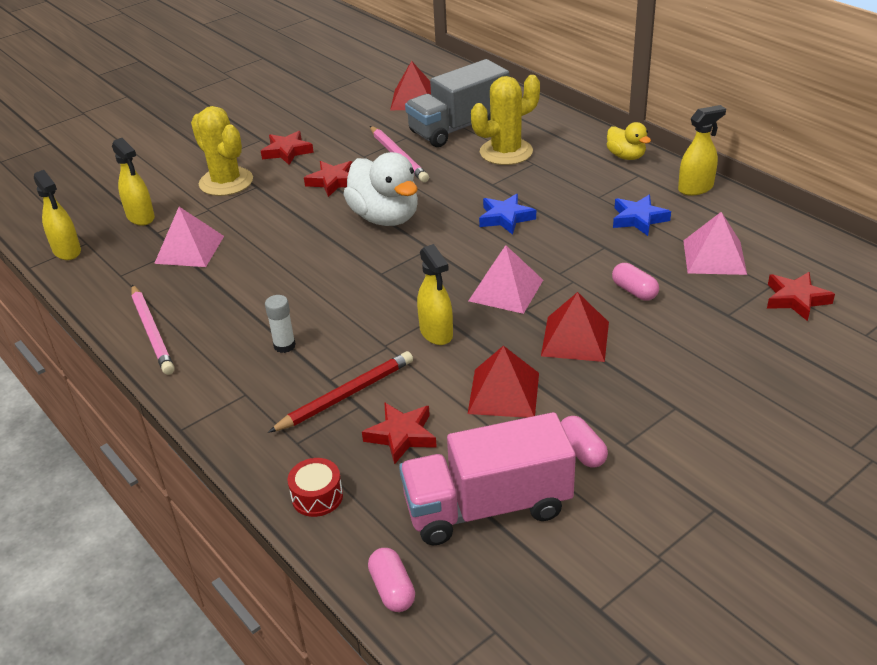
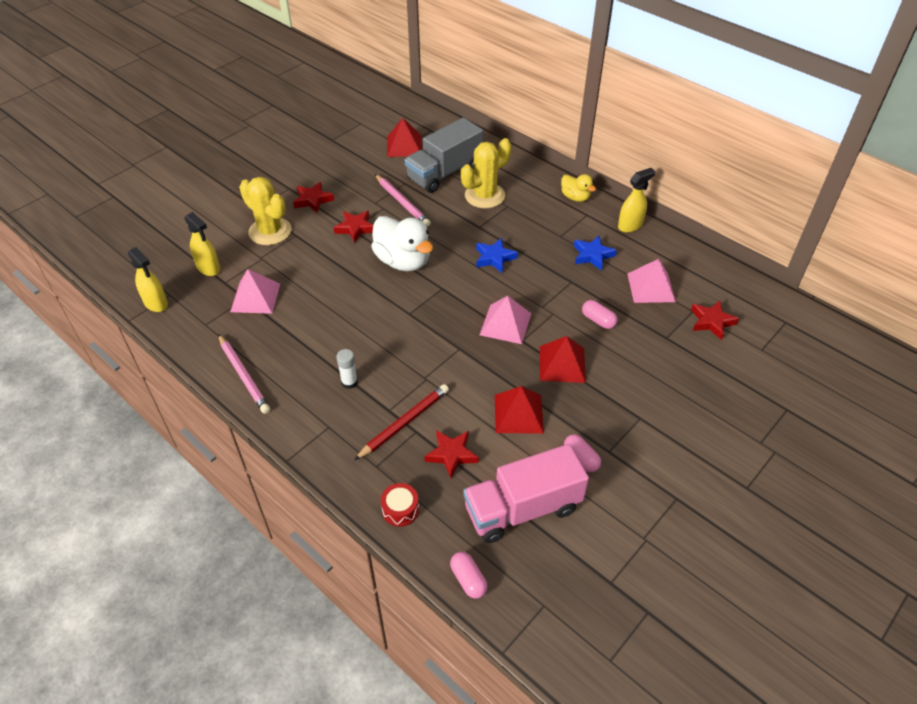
camera: 10 degrees left, 10 degrees up
yellow spray bottle [417,244,453,345] -> none

